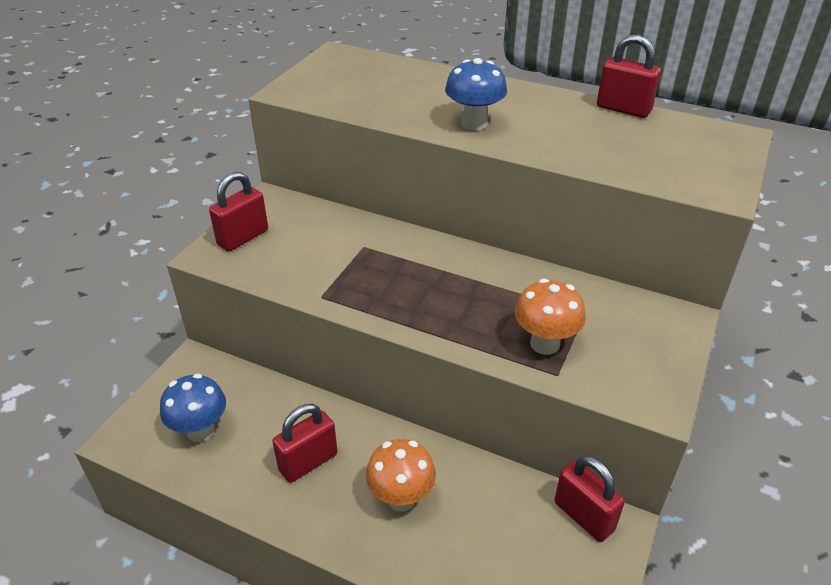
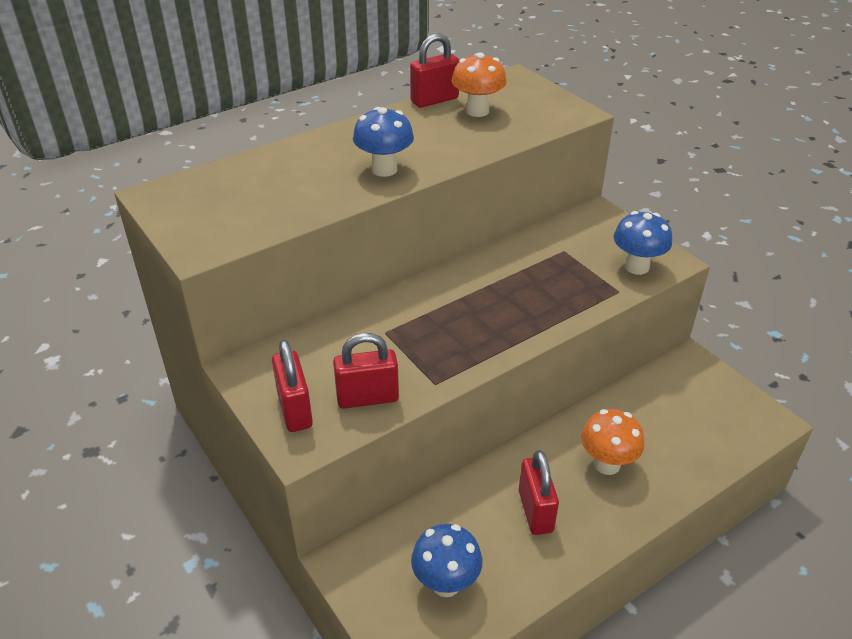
camera: 60 degrees left, 0 degrees up
orange mushroom [515,279,586,355] -> orange mushroom moved to [452,52,507,117]
red padlock [555,455,625,542] -> red padlock moved to [333,333,399,409]
none -> blue mushroom [613,211,672,275]

